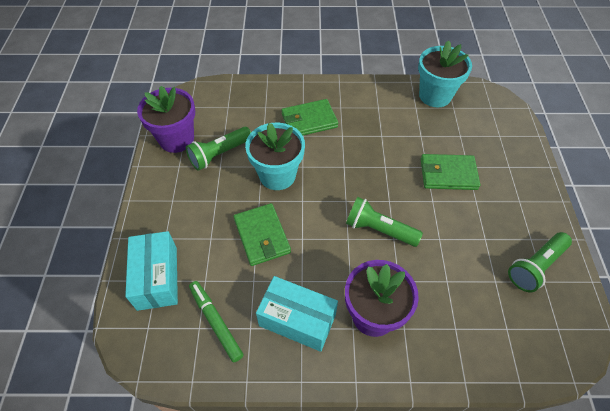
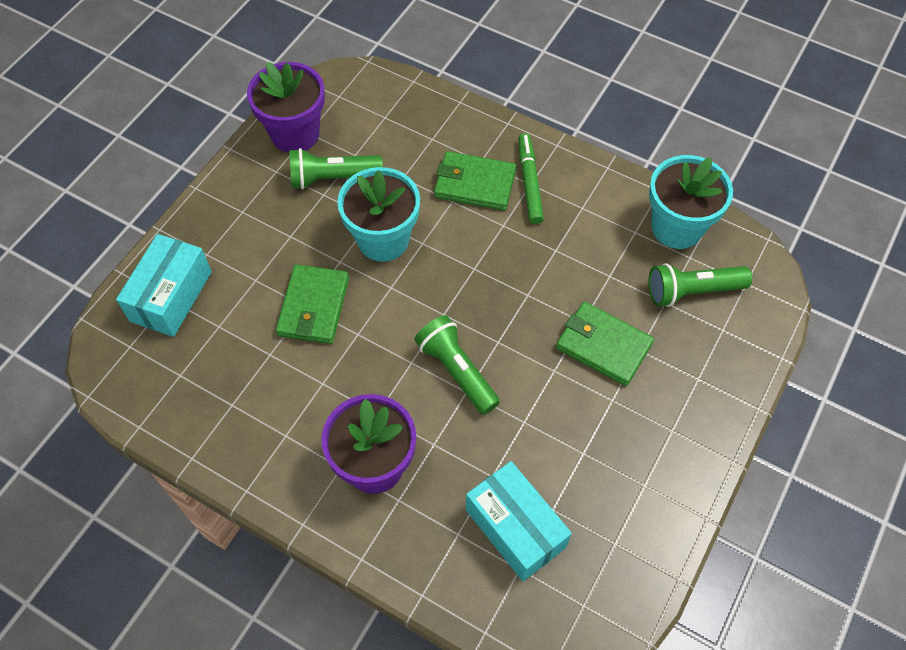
camera: 30 degrees right, 5 degrees up
green marker [189,281,243,363] -> green marker moved to [518,133,544,224]
turquoise box [256,276,338,352] -> turquoise box moved to [466,461,572,581]
green flashlight [508,232,572,292] -> green flashlight moved to [648,263,752,307]

